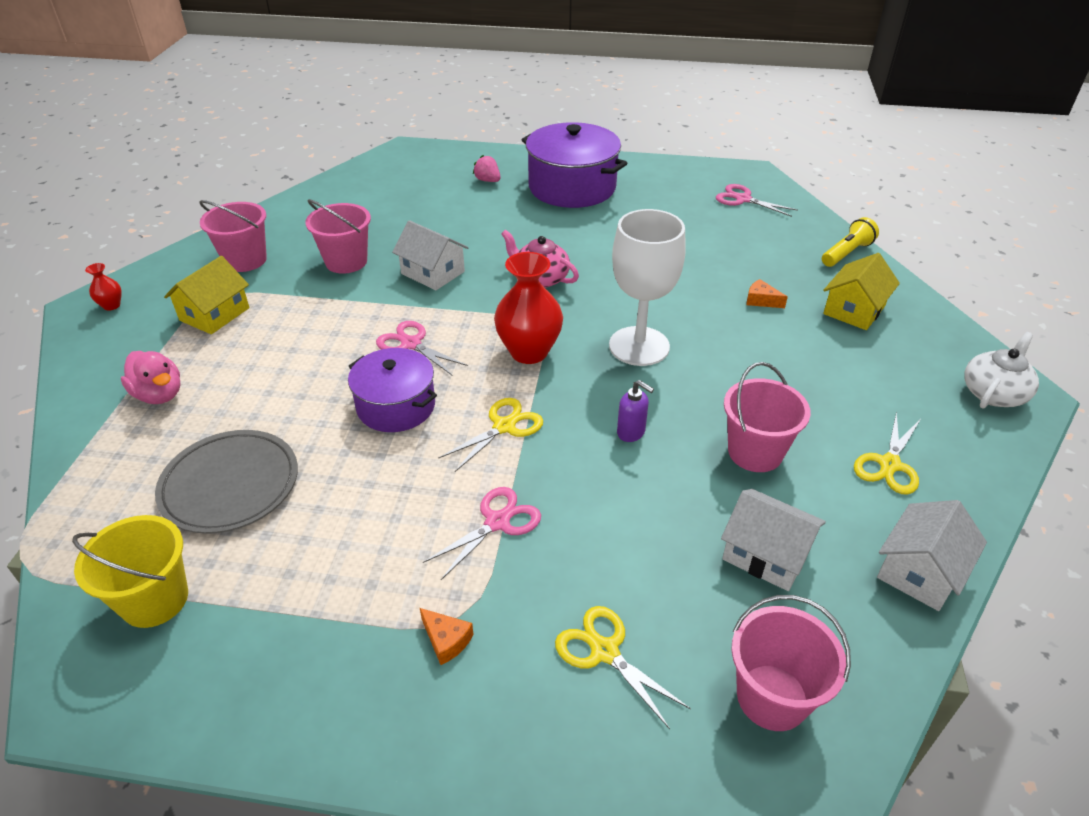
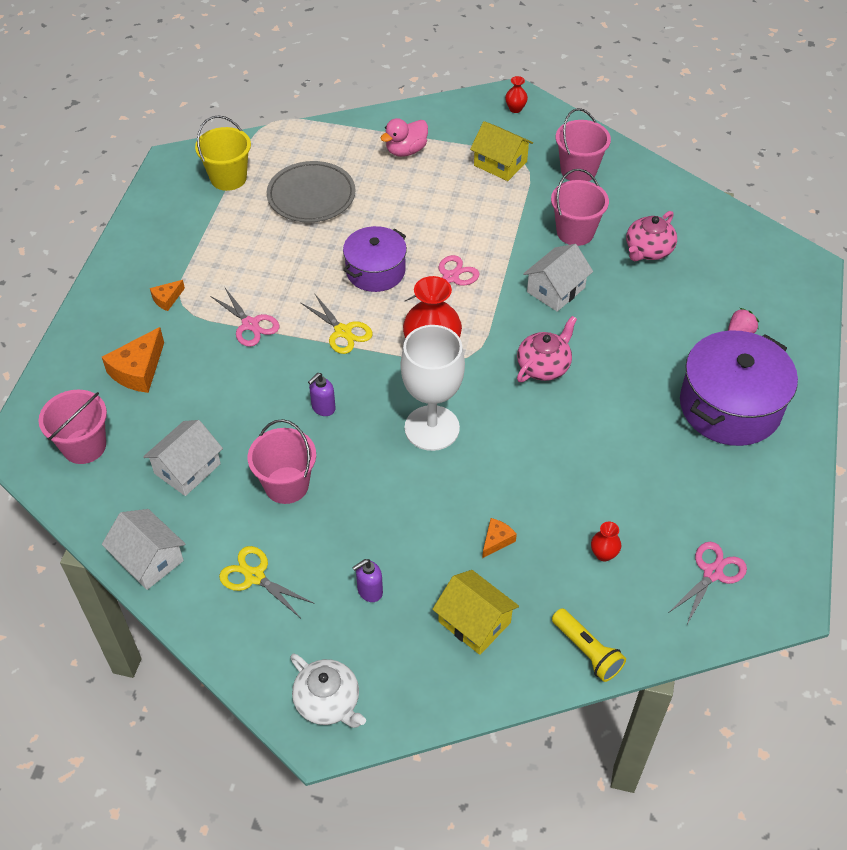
camera: 95 degrees right, 10 degrees up
yellow scissors [555,606,691,729] -> orange cheese [102,327,164,393]
none -> purple soap dispenser [352,559,383,602]
none -> red vase [591,522,621,561]
none -> pink teapot [626,211,677,261]

